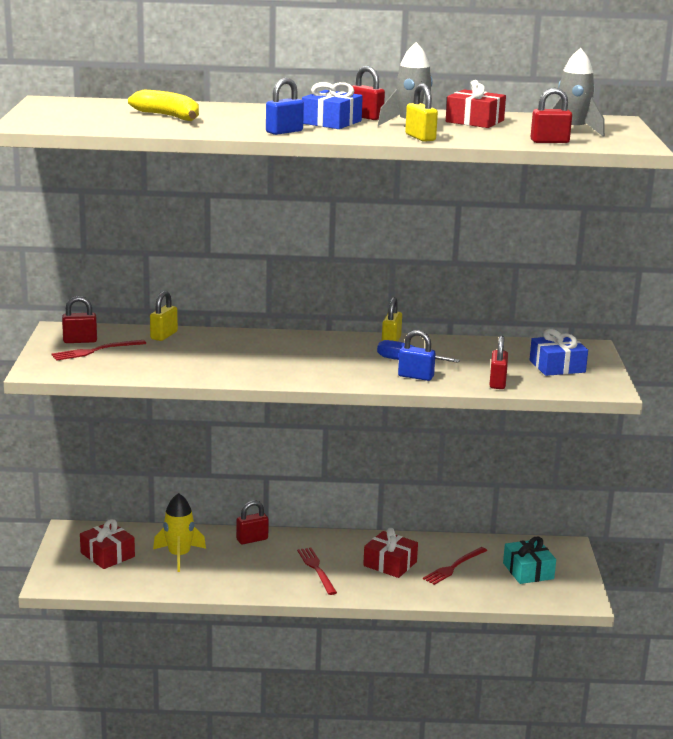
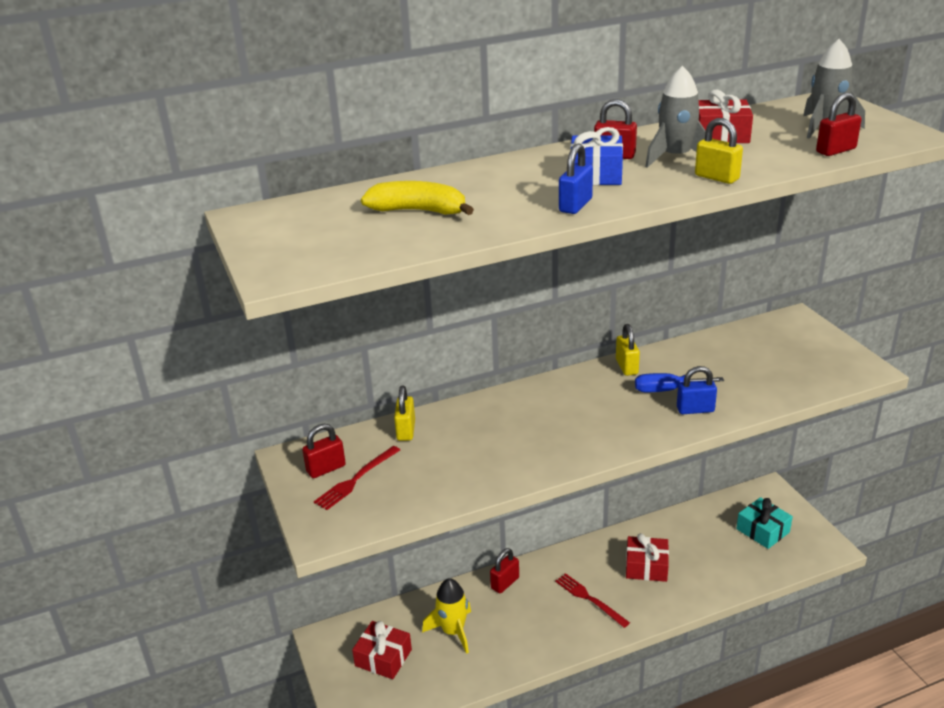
camera: 20 degrees left, 10 degrees up
red fork [423,547,487,585] -> none
red padlock [489,336,508,389] -> none
blue gift [530,329,588,376] -> none

